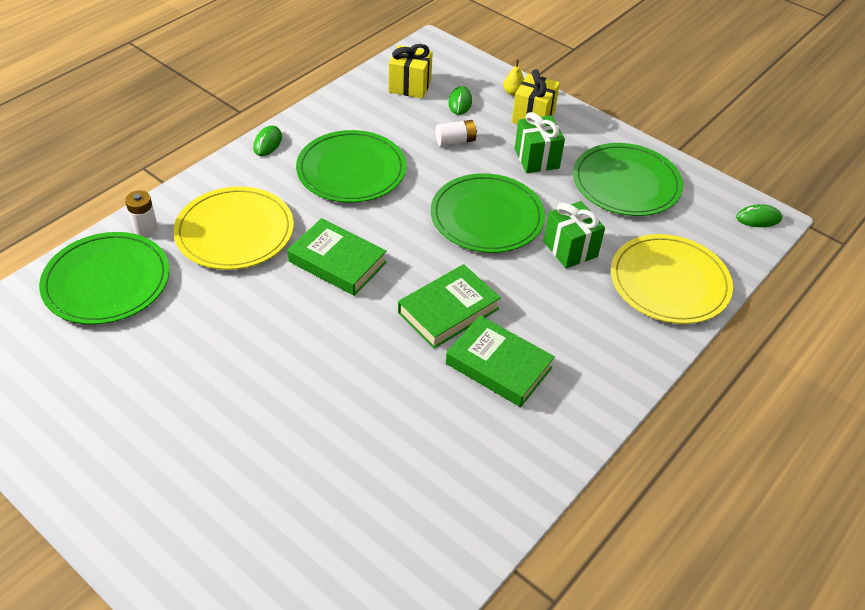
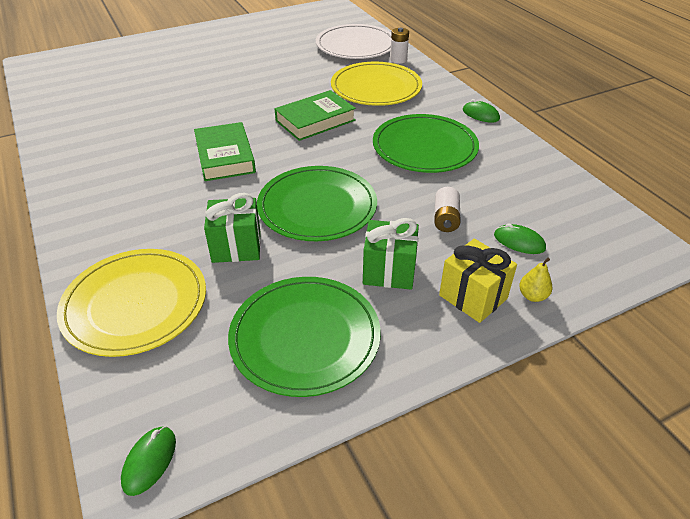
camera: 115 degrees right, 5 degrees down
green plate [39,232,169,325] -> white plate [316,24,392,59]
yellow gift [389,44,433,99] -> none
green book [446,315,555,407] -> none

